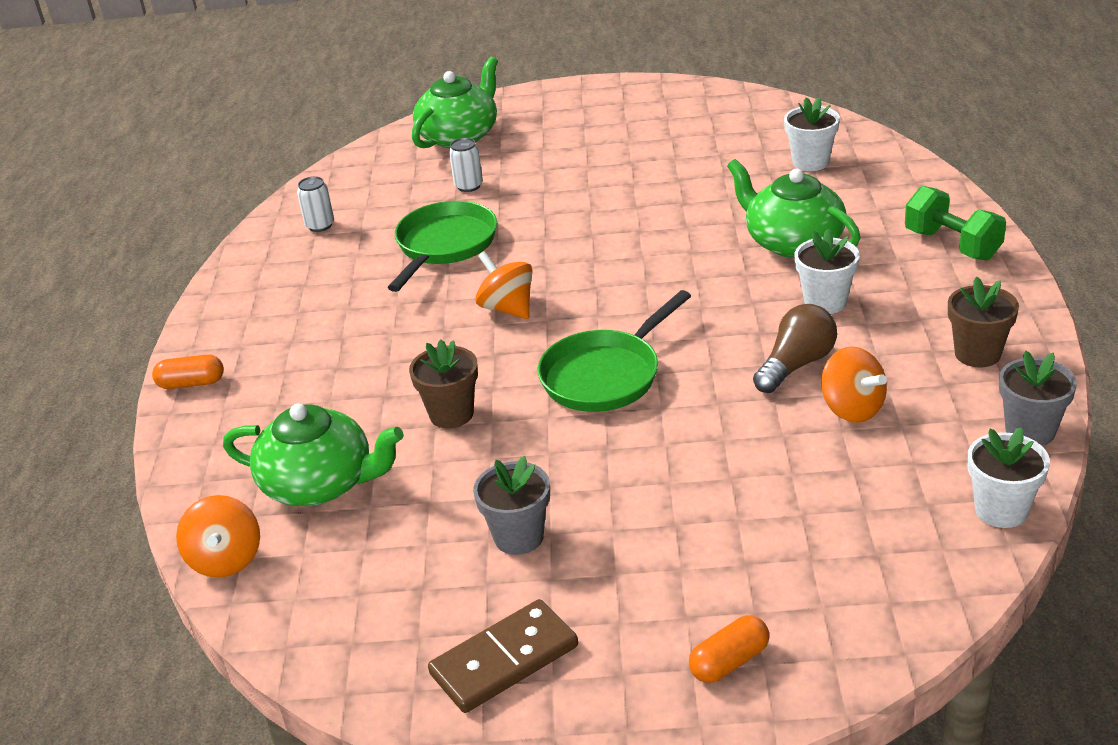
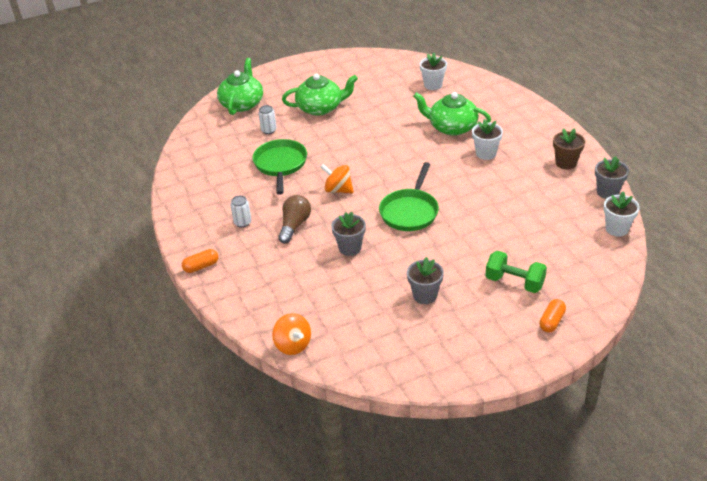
camera: 25 degrees left, 5 degrees up
green teapot [223,404,404,506] -> green teapot moved to [282,74,358,116]
white can [297,176,334,232] -> white can moved to [230,196,251,227]
brown flower pot [409,340,478,428] -> grey flower pot [331,212,366,256]
brown domino [428,599,578,713] -> none
brown light bulb [753,304,837,393] -> brown light bulb moved to [278,195,311,244]
orange spinning top [821,346,887,423] -> none
green dumbbell [905,186,1006,260] -> green dumbbell moved to [485,251,547,293]

